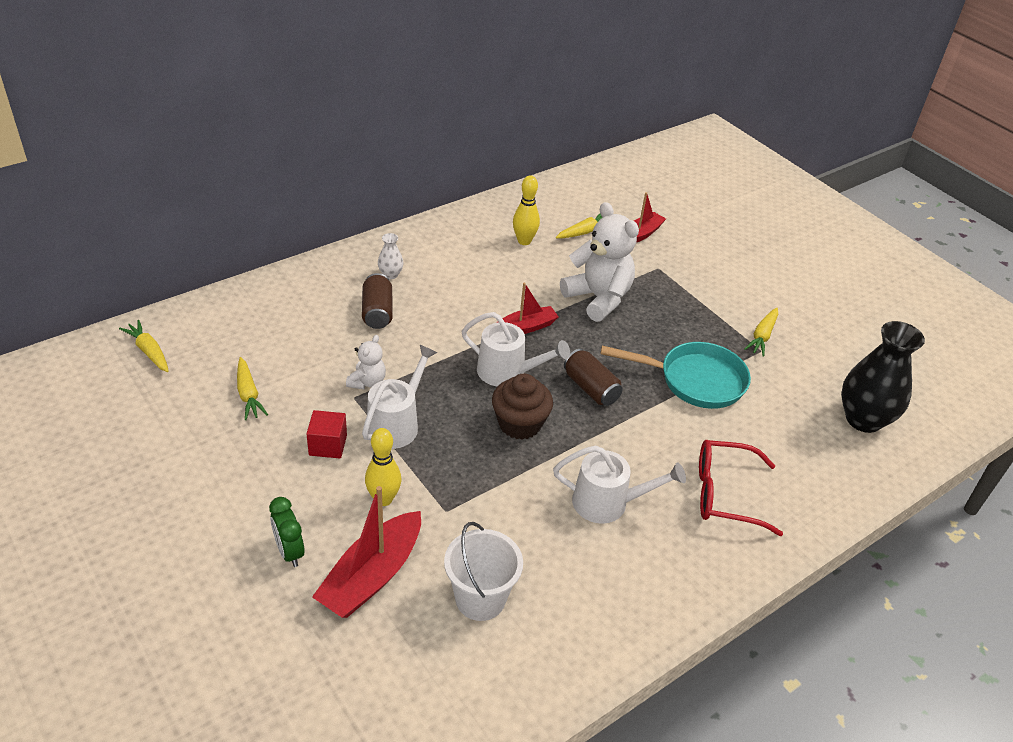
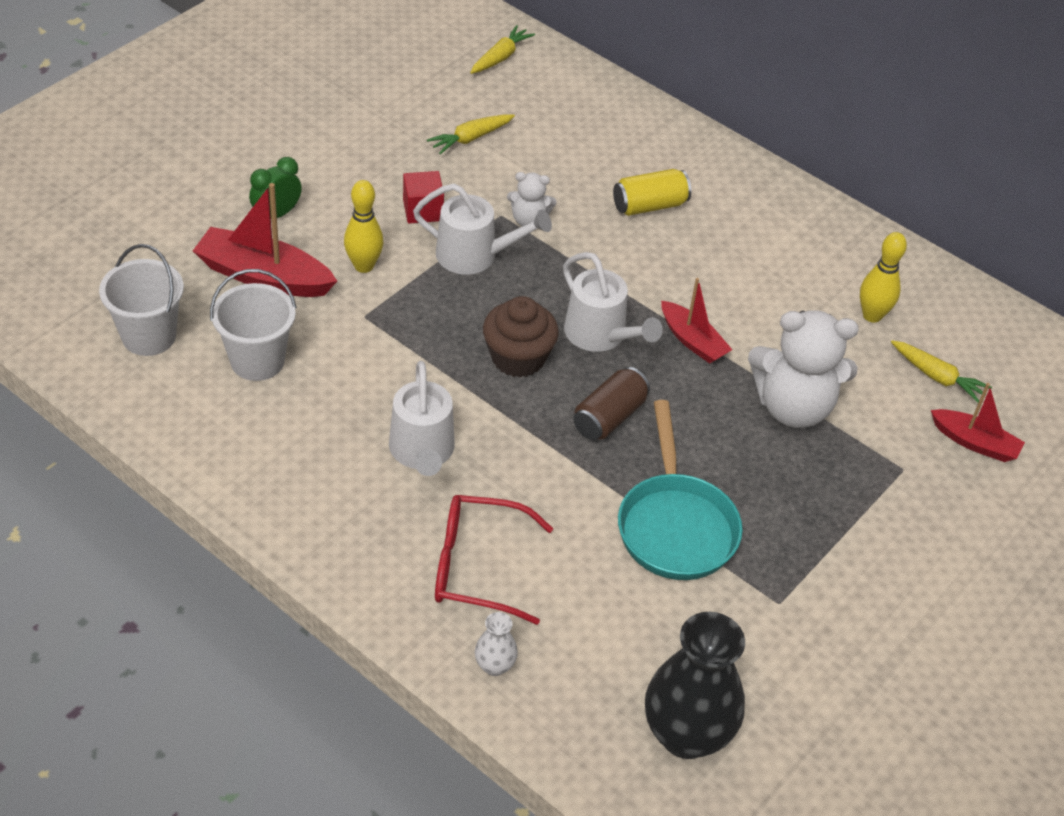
camera: 75 degrees right, 5 degrees up
brown can [362,273,393,329] -> yellow can [613,169,691,216]
white vase [378,233,404,279] -> white vase moved to [475,612,518,676]
white watering can [462,312,570,386] -> white watering can turned 45 degrees counterclockwise [563,252,663,352]
white teddy bear [560,202,639,322] -> white teddy bear turned 60 degrees clockwise [748,310,859,428]
red glasses [699,440,783,536] -> red glasses turned 75 degrees counterclockwise [435,495,553,625]
yellow carrot [744,308,778,357] -> none
none -> white bucket [99,244,184,356]

